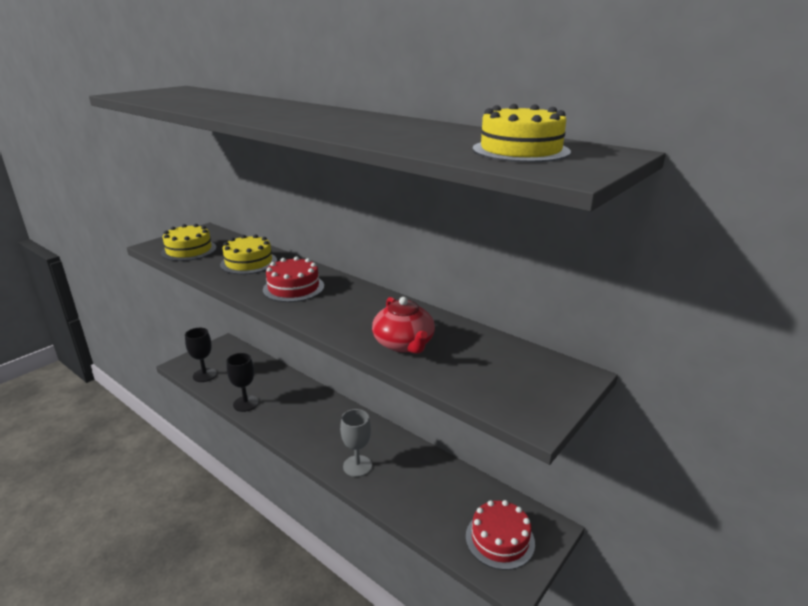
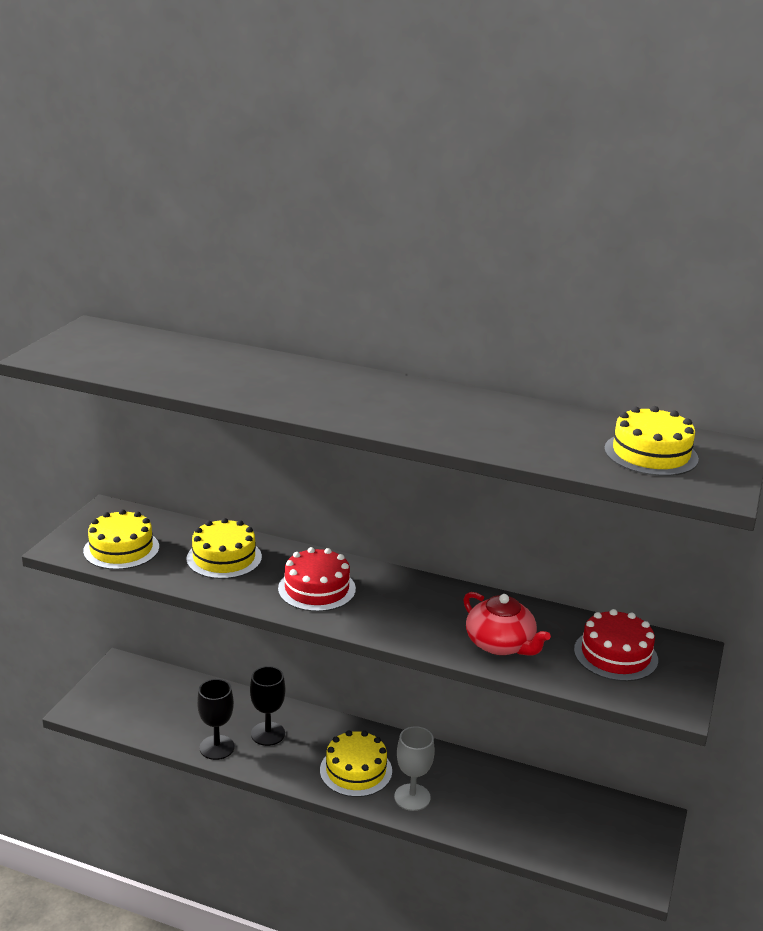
camera: 20 degrees left, 0 degrees up
black goblet [185,328,217,382] -> black goblet moved to [250,666,285,746]
red cake [466,500,535,570] -> red cake moved to [574,609,658,681]
none -> yellow cake [320,730,392,797]

